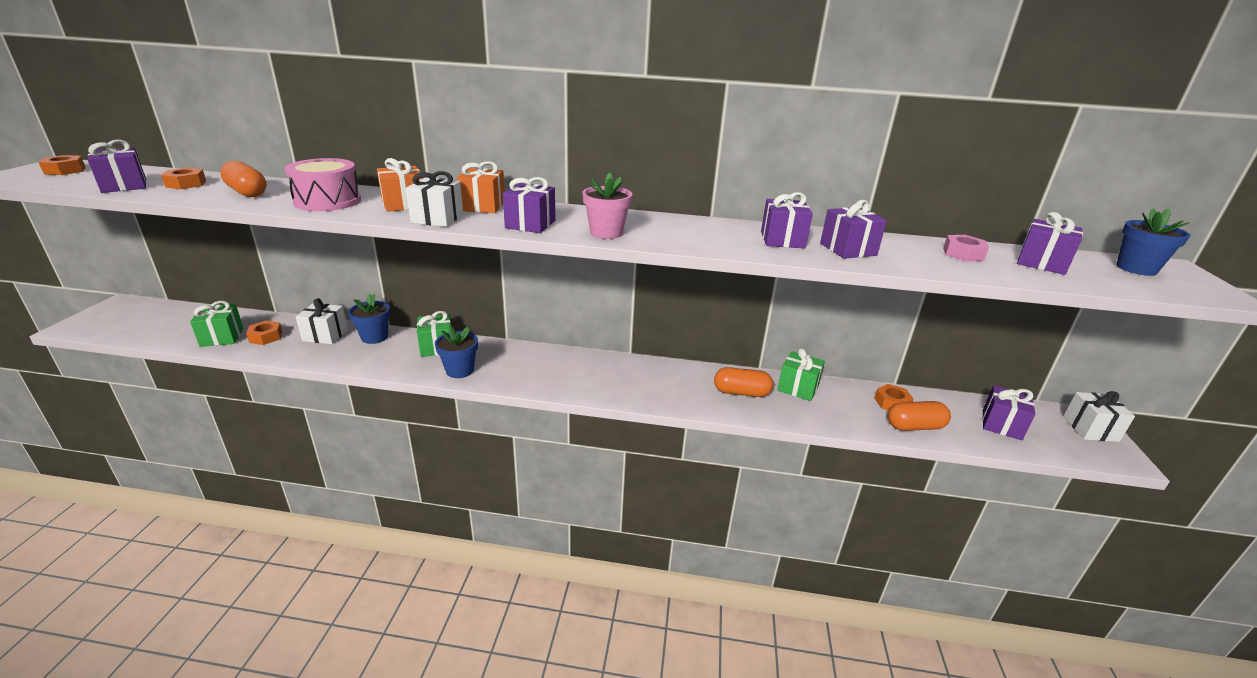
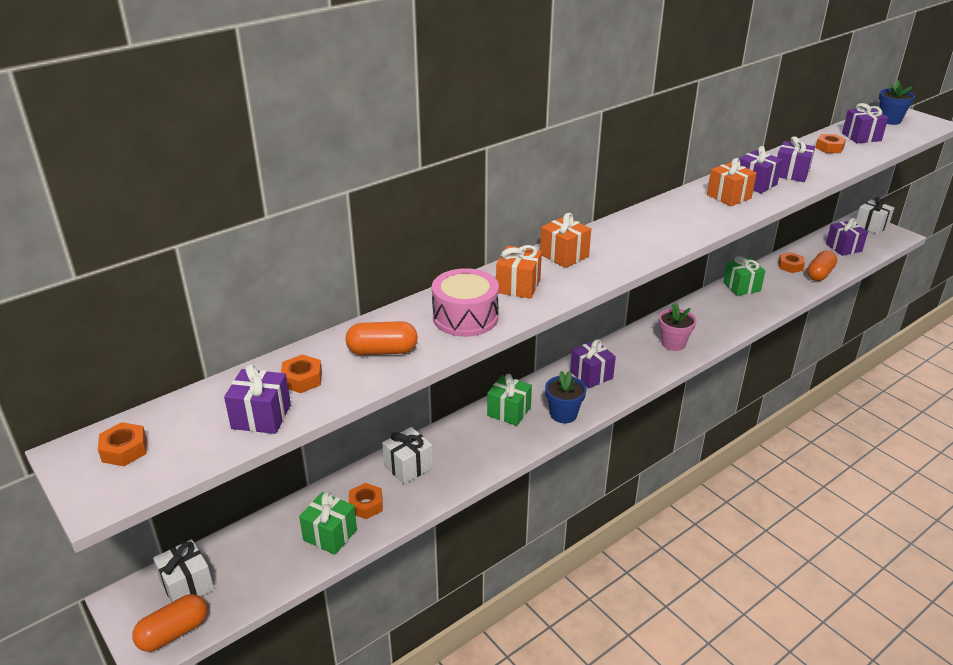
camera: 45 degrees left, 5 degrees up
blue flower pot [348,294,390,344] -> none
white gift [406,171,463,227] -> white gift moved to [153,539,214,602]
purple gift [503,177,555,233] -> purple gift moved to [570,339,616,388]
pink flower pot [583,172,633,239] -> pink flower pot moved to [659,303,696,351]
orange capsule [714,367,773,397] -> orange capsule moved to [132,594,207,652]
pink nut [943,235,989,261] -> orange nut [815,134,846,153]
none -> orange gift [707,158,757,206]

